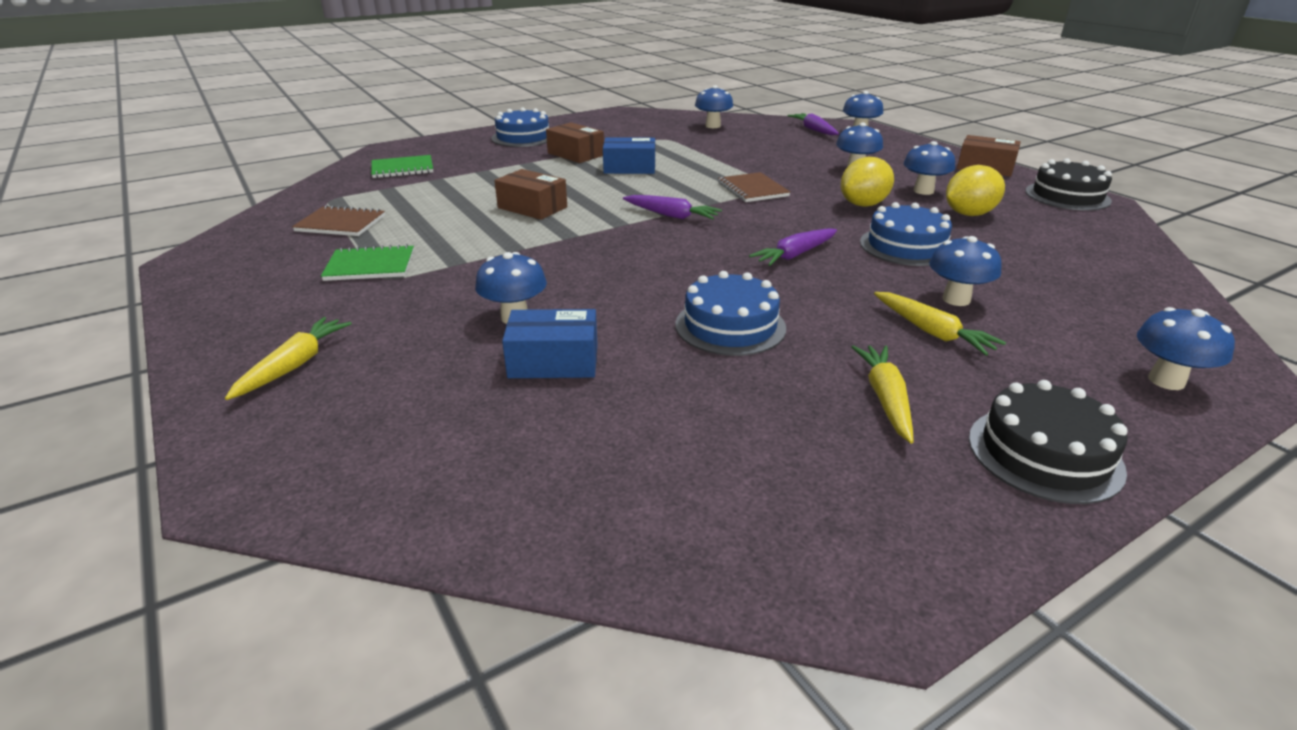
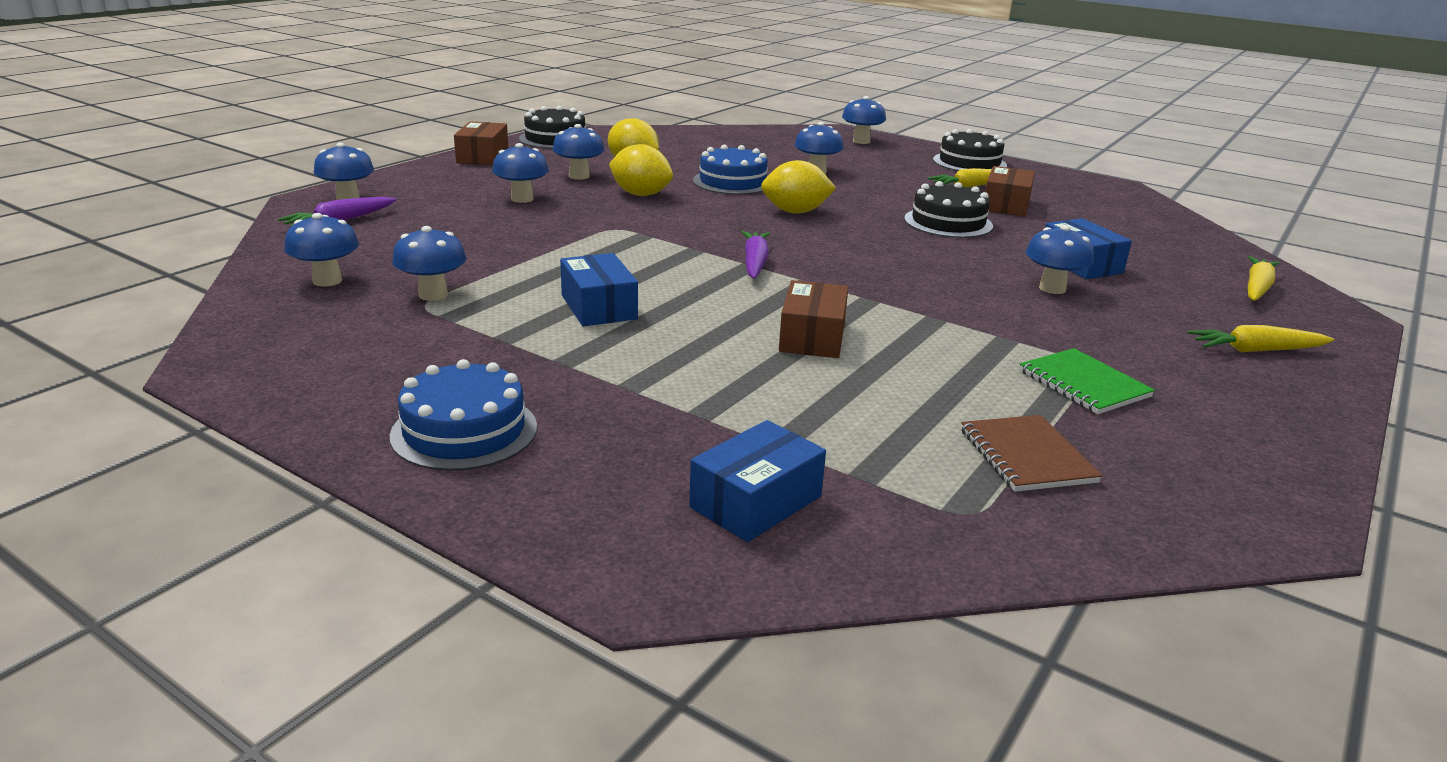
camera: 115 degrees left, 5 degrees down
green notebook [371,155,433,178] -> blue box [689,420,826,542]
brown box [546,122,604,163] -> brown box moved to [985,166,1035,216]
blue cake [675,271,786,356] -> black cake [905,181,993,238]
brown notebook [718,172,790,202] -> none
purple carrot [749,228,837,266] -> yellow lemon [761,160,836,214]
yellow carrot [874,292,1006,356] -> yellow carrot moved to [1248,256,1280,301]
none -> blue mushroom [392,226,466,301]

